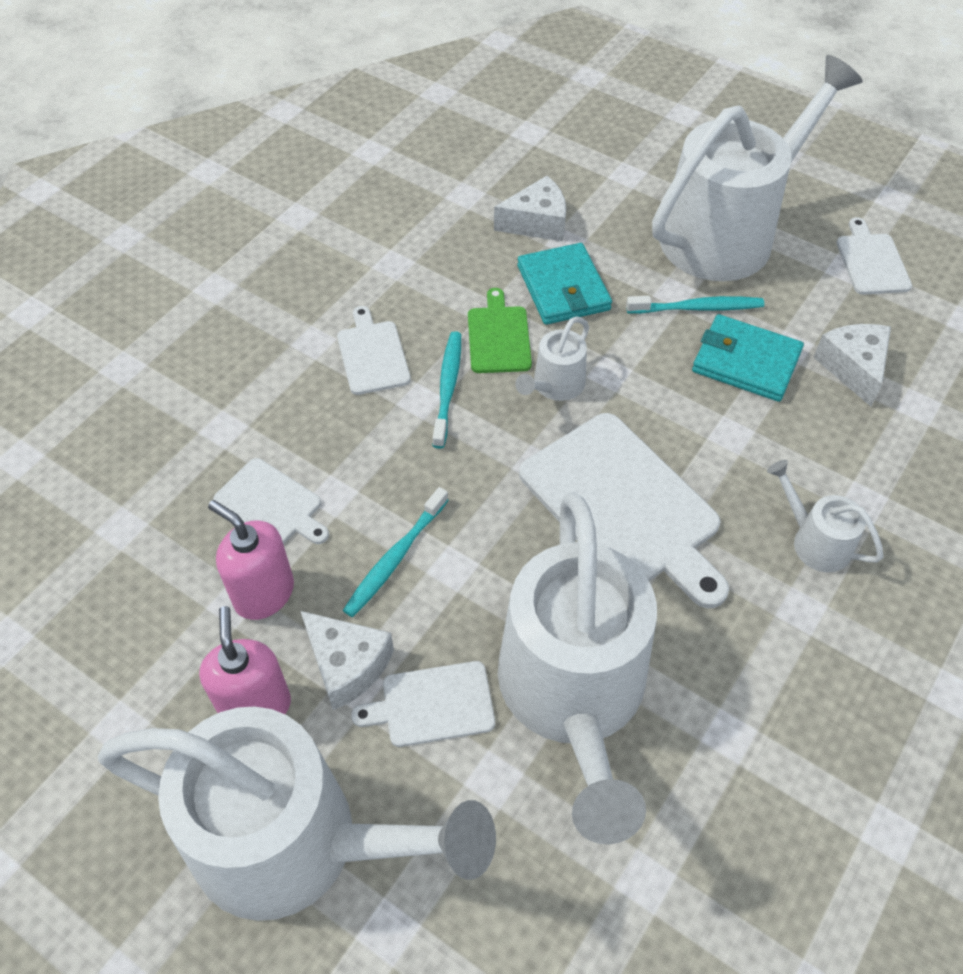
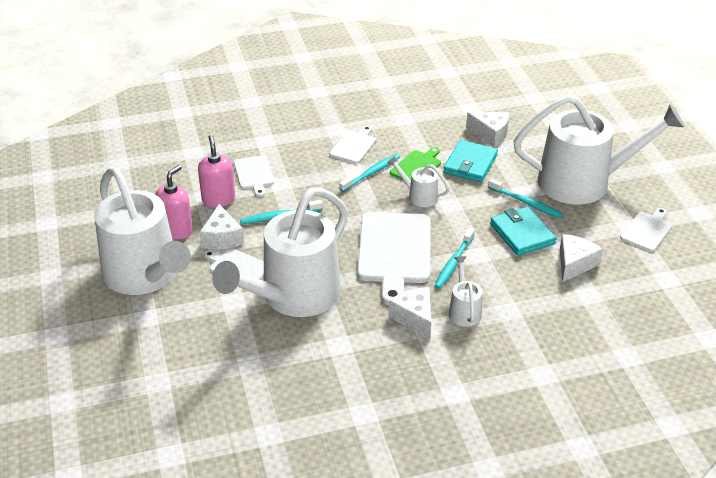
camera: 40 degrees right, 15 degrees down
white watering can [515,316,589,401] -> white watering can turned 45 degrees clockwise [387,156,450,207]
none -> white cheese [388,287,431,339]
none -> turquoise toothbrush [434,228,475,289]

